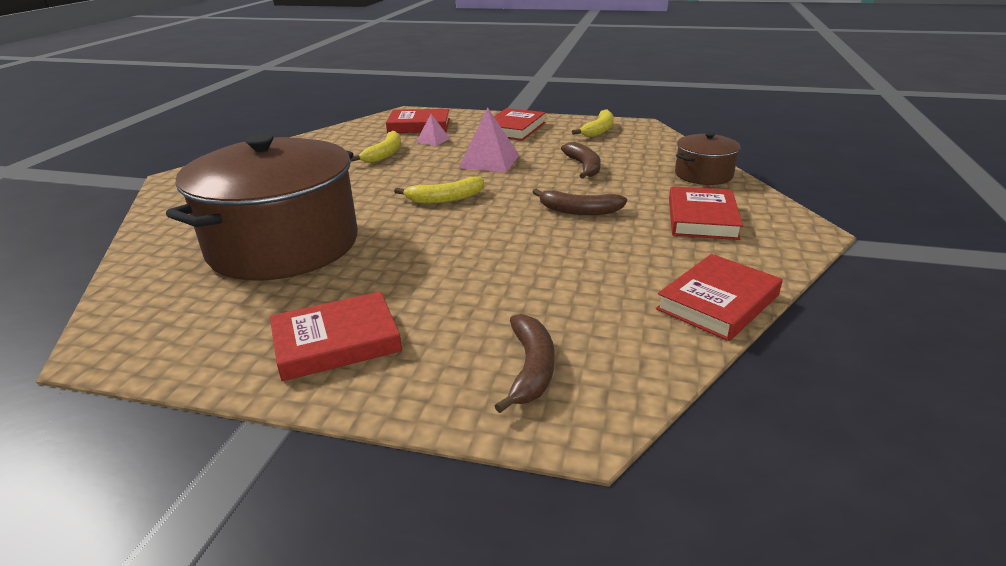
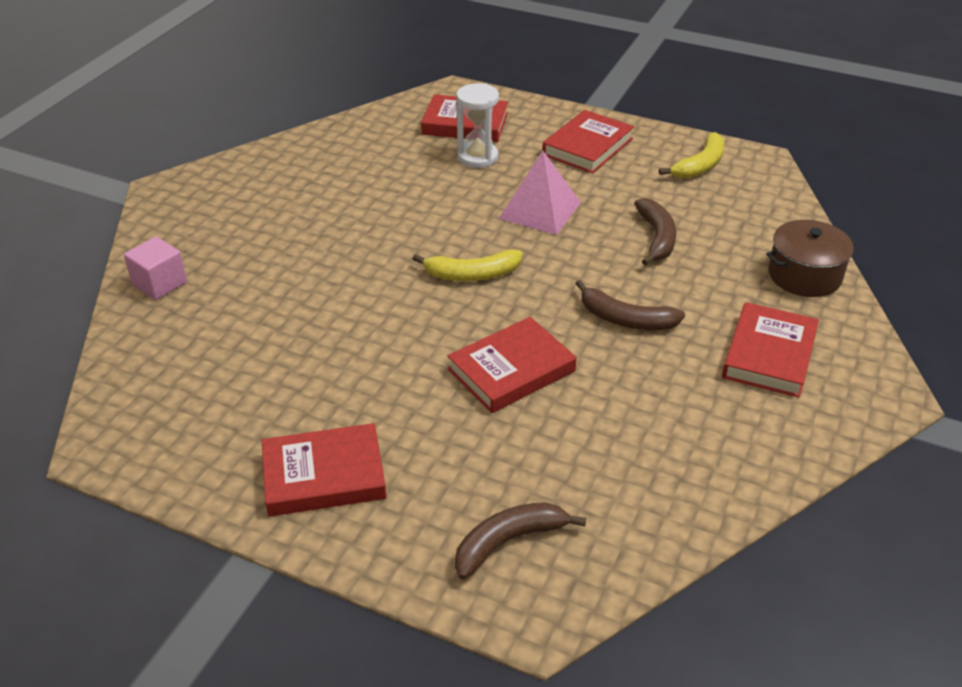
camera: 10 degrees right, 10 degrees up
brown pot [166,134,358,281] -> none
yellow banana [351,131,401,163] -> none
pink pyramid [416,114,450,146] -> white hourglass [456,83,499,168]
brown banana [495,314,555,413] -> brown banana turned 135 degrees counterclockwise [455,502,586,579]
red book [656,254,783,341] -> red book moved to [447,317,577,413]
none -> pink cube [124,237,187,300]

